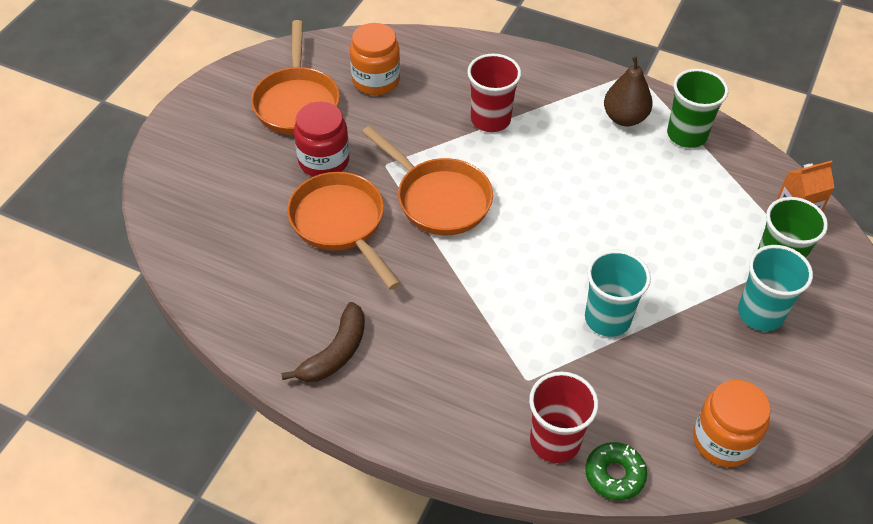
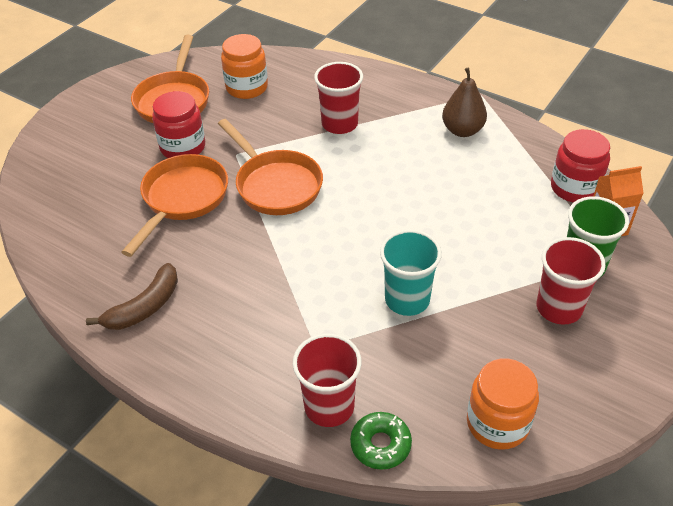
camera: 10 degrees right, 5 degrees down
orange pan [287,172,400,290] -> orange pan turned 45 degrees clockwise [121,154,228,257]
green cup [667,69,728,148] -> none
turquoise cup [738,245,813,331] -> red cup [537,237,606,325]
none -> red jar [551,129,610,203]

